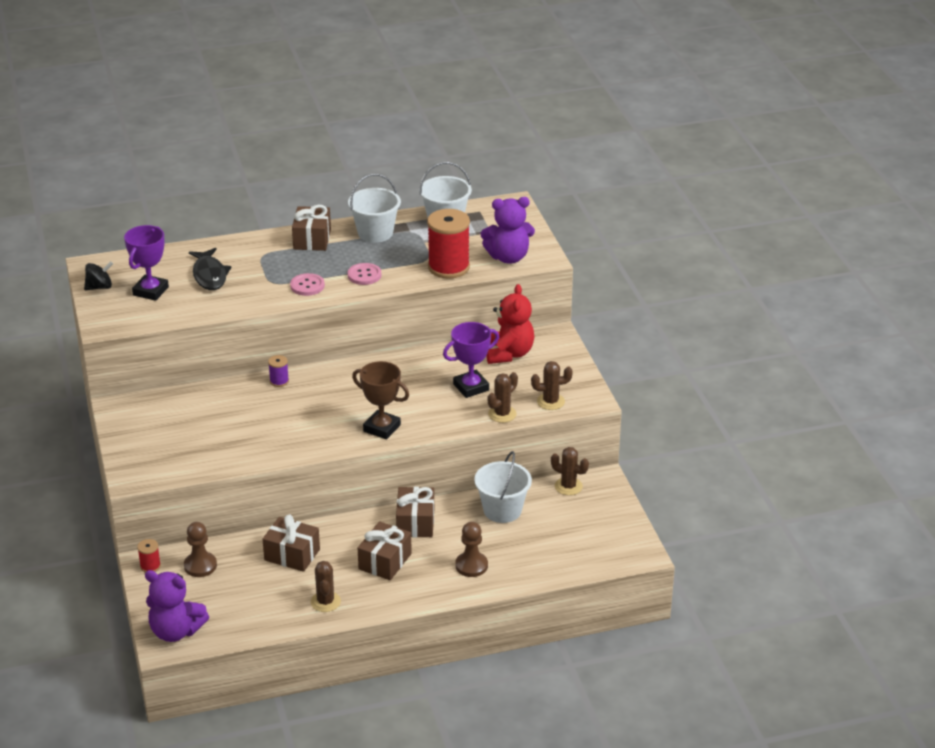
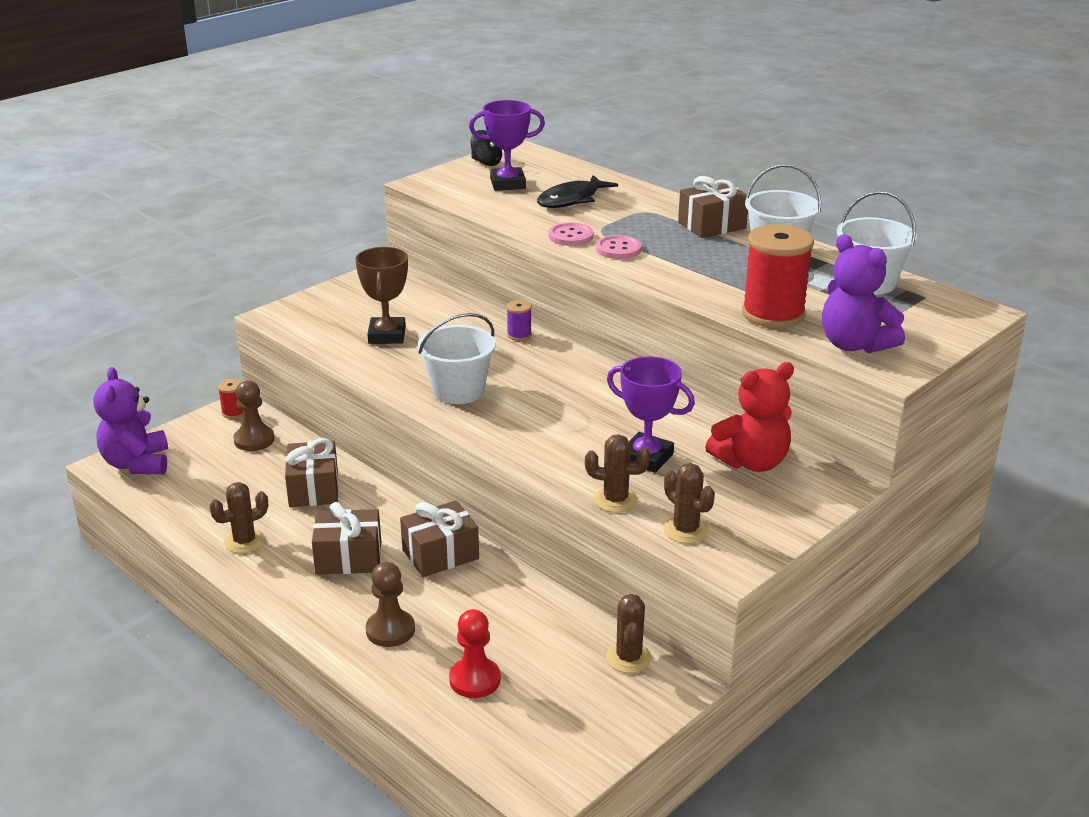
camera: 60 degrees right, 5 degrees down
pink button [348,263,381,285] -> pink button moved to [549,223,593,246]
brown trophy [352,361,409,439] -> brown trophy moved to [355,247,408,344]
white bucket [474,451,532,523] -> white bucket moved to [417,313,496,404]
none -> red pawn [449,609,501,698]

